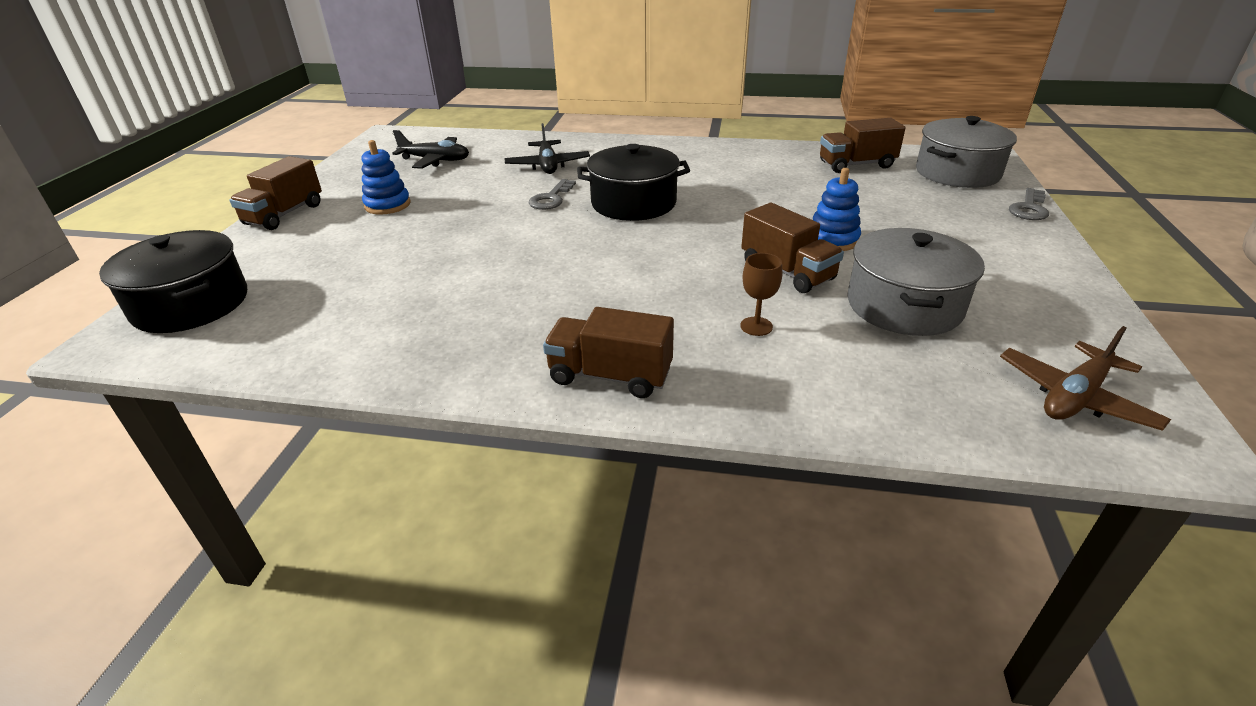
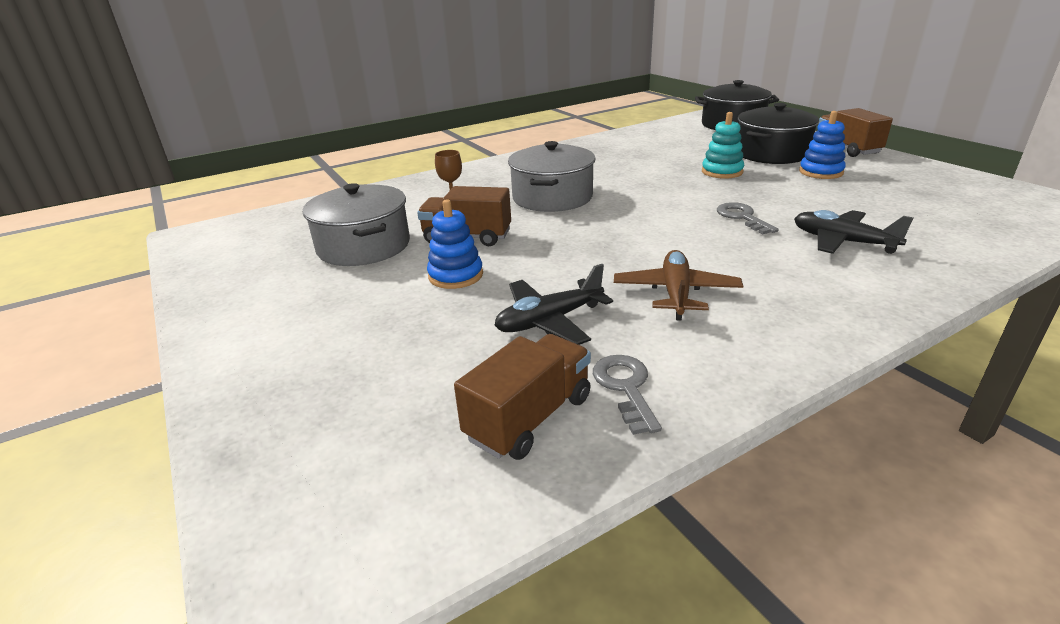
camera: 140 degrees right, 5 degrees down
black plane [392,130,469,169] -> black plane moved to [495,264,613,345]
brown truck [543,307,674,398] -> none
black pot [577,144,690,221] -> black pot moved to [738,103,819,164]
grey pot [916,116,1017,188] -> grey pot moved to [508,141,595,212]
brown plane [1000,326,1171,431] -> brown plane moved to [614,250,743,321]
grey key [1009,188,1049,220] -> grey key moved to [593,355,662,435]
none -> turquoise stacking toy [702,112,744,179]

